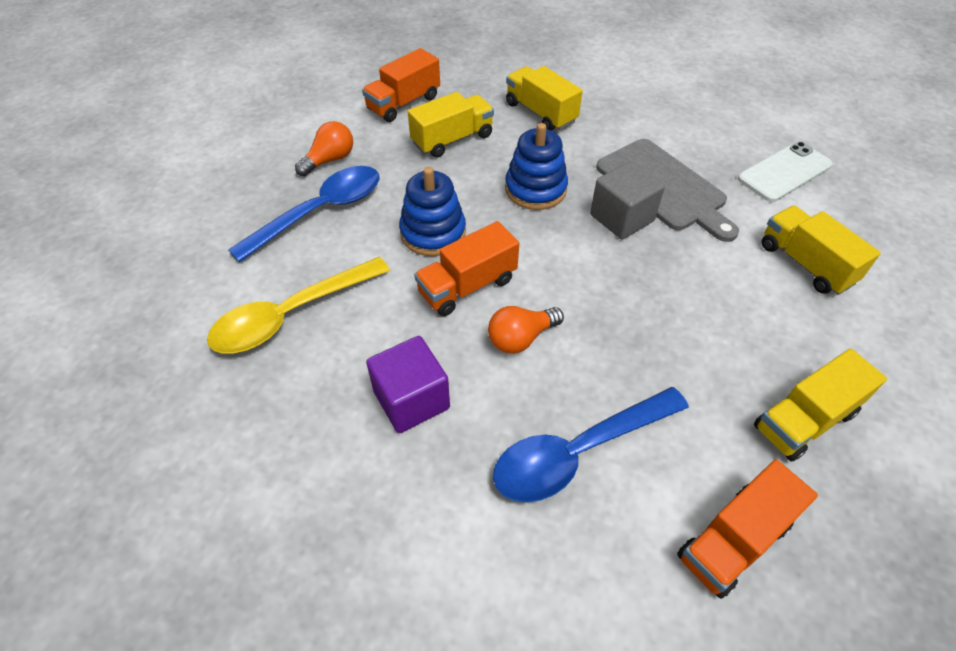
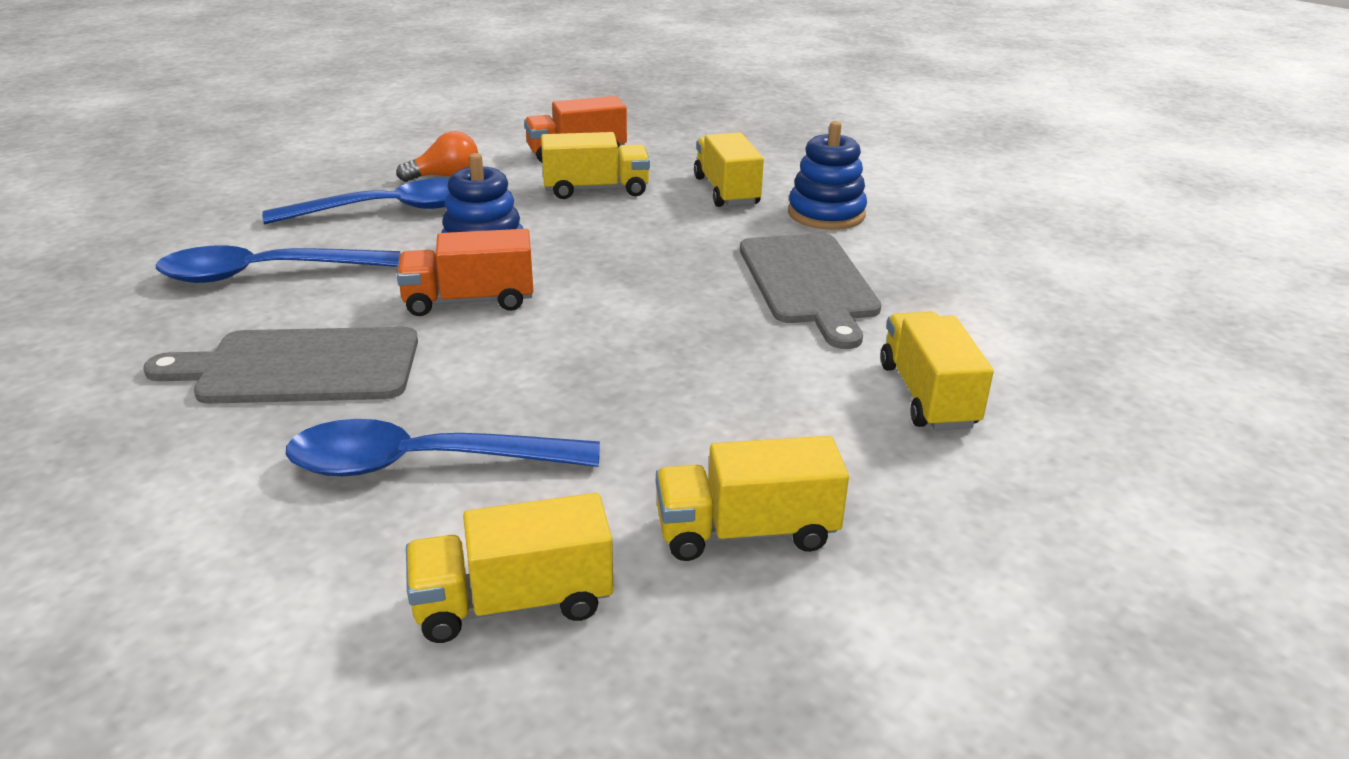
camera: 25 degrees right, 20 degrees down
yellow spoon [207,257,390,354] -> blue spoon [156,245,400,283]
purple cube [366,336,450,433] -> grey cutting board [143,327,418,404]
orange light bulb [488,306,564,354] -> none
blue stacking toy [505,123,568,210] -> blue stacking toy moved to [788,121,867,230]
grey cube [590,161,665,240] -> none
orange truck [677,459,818,599] -> yellow truck [406,493,613,643]
white phone [738,142,833,202] -> none

